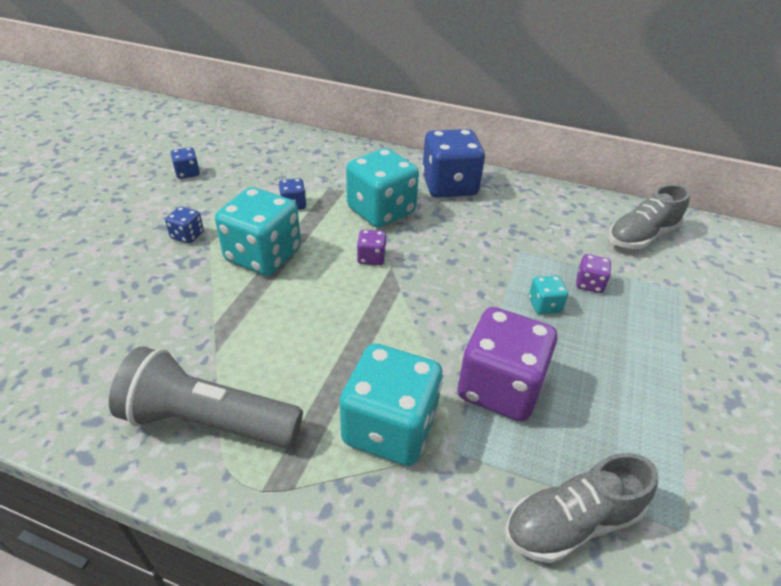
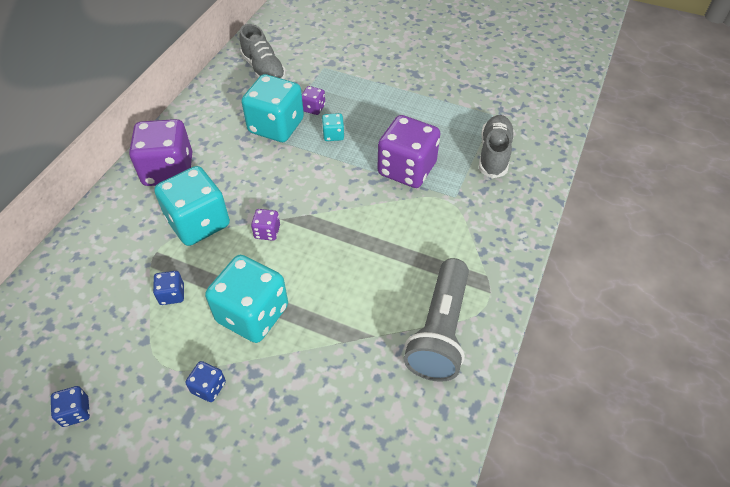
camera: 85 degrees left, 10 degrees up
turquoise dice [340,343,443,466] -> turquoise dice moved to [242,74,304,142]
blue dice [422,129,485,198] -> purple dice [129,119,192,186]
grey shoe [505,453,658,563] -> grey shoe turned 150 degrees counterclockwise [479,115,515,179]

